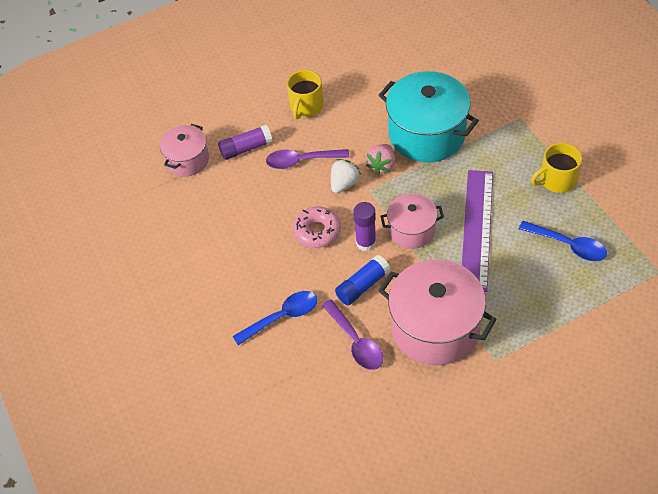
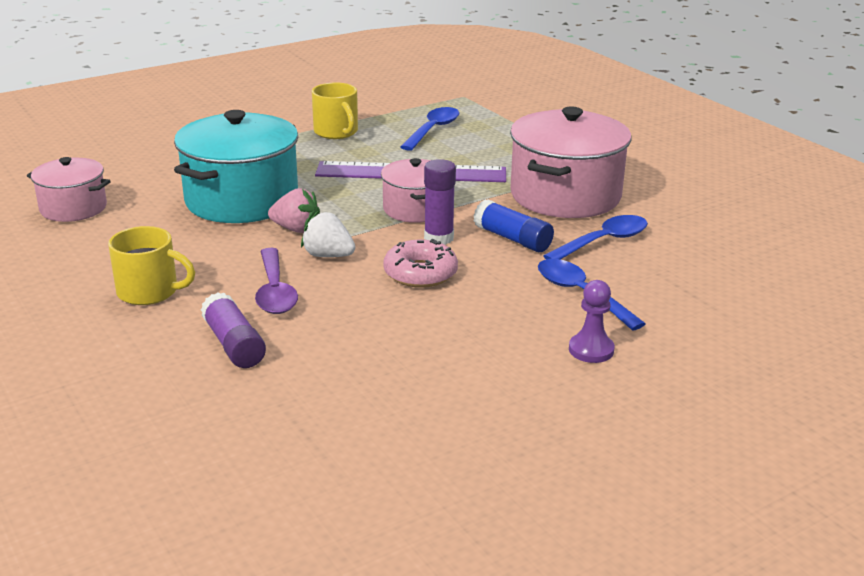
camera: 100 degrees left, 25 degrees down
pink pot [160,124,209,176] -> pink pot moved to [27,157,111,222]
purple spoon [322,299,383,370] -> blue spoon [543,215,648,260]
none -> purple pawn [569,280,615,363]

